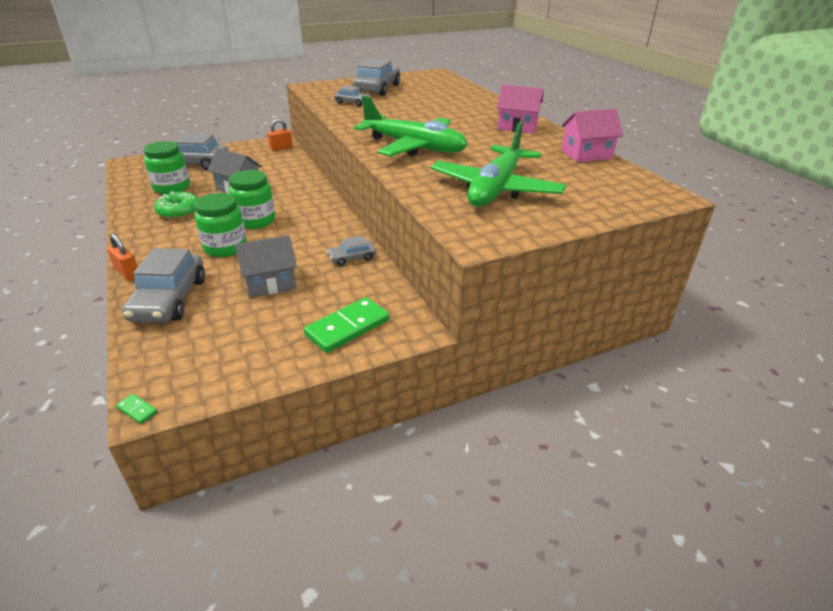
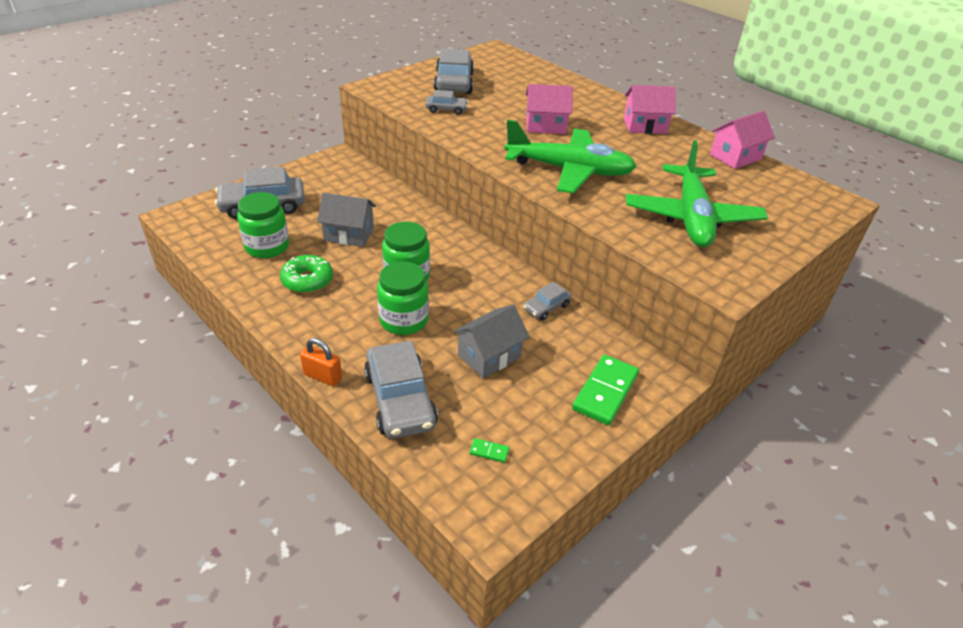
camera: 20 degrees left, 5 degrees up
green domino [116,394,158,424] -> green domino moved to [469,438,509,463]
orange padlock [268,119,293,151] -> none
none -> pink house [526,84,573,134]

